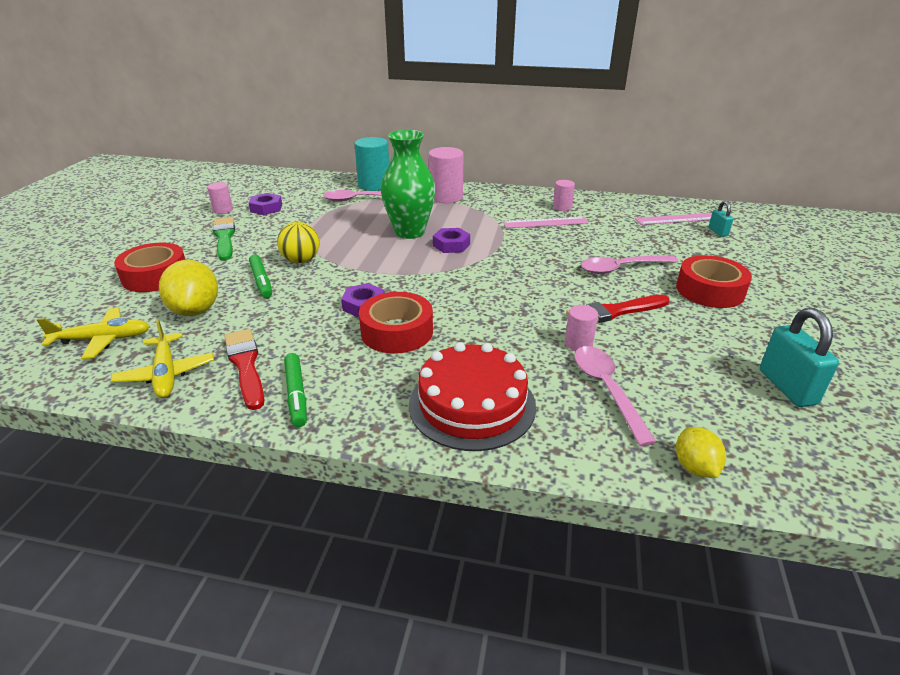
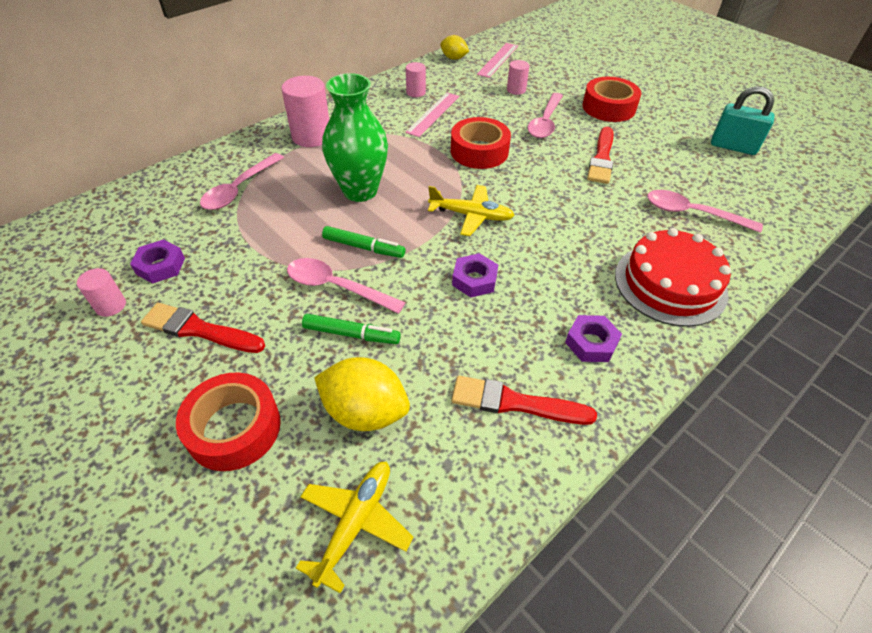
camera: 55 degrees left, 15 degrees up
yellow plane [111,319,214,398] -> yellow plane moved to [428,185,515,236]
green brush [213,217,235,261] -> red brush [141,303,265,353]
yellow ball [277,222,319,263] -> pink spoon [287,258,406,314]
green marker [284,353,307,427] -> green marker moved to [322,226,405,258]
turquoise cylinder [354,137,389,191] -> none
red tape [359,292,433,353] -> red tape moved to [451,117,511,169]
purple nut [433,228,470,253] -> purple nut moved to [565,315,622,362]
pink cylinder [565,305,598,351] -> pink cylinder moved to [507,60,529,95]
yellow lemon [676,427,726,478] -> yellow lemon moved to [440,35,469,60]
turquoise padlock [709,201,734,237] -> none

